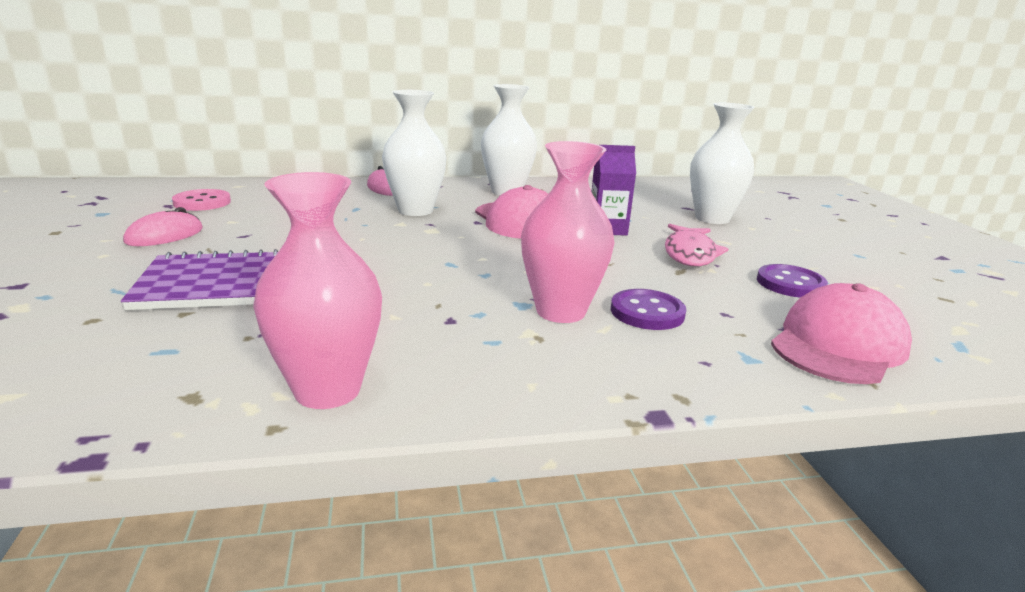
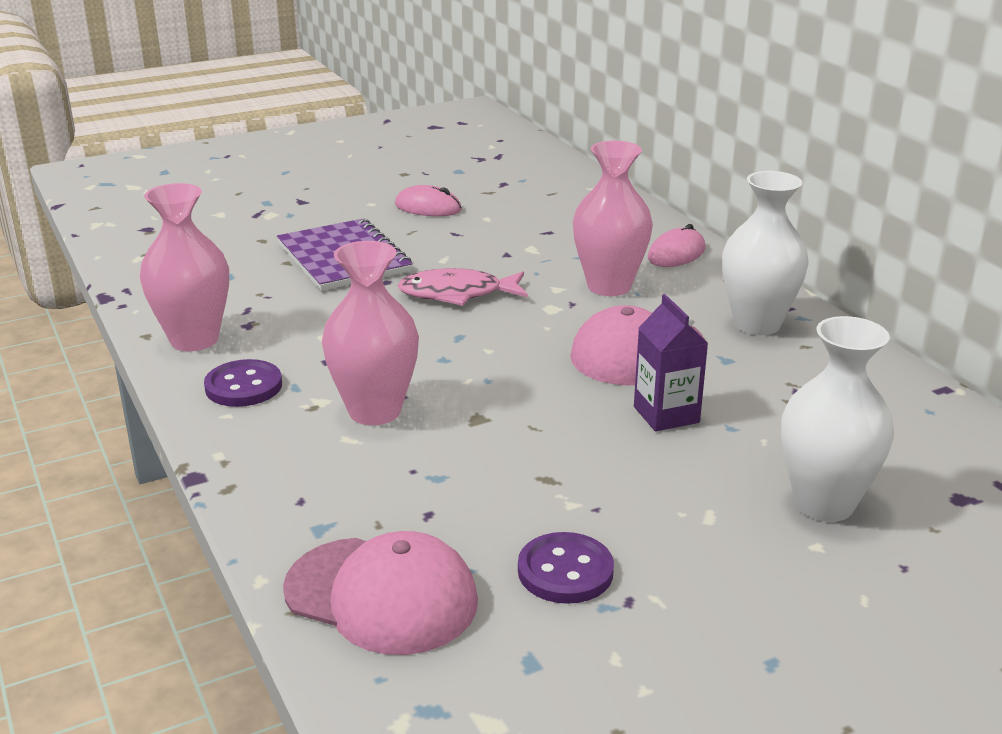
camera: 75 degrees right, 5 degrees up
pink button [172,189,231,211] -> none
white vase [382,90,447,216] -> pink vase [573,141,653,296]
purple button [611,289,686,330] -> purple button moved to [204,359,282,407]
pink fish [665,224,728,266] -> pink fish moved to [397,268,528,306]

